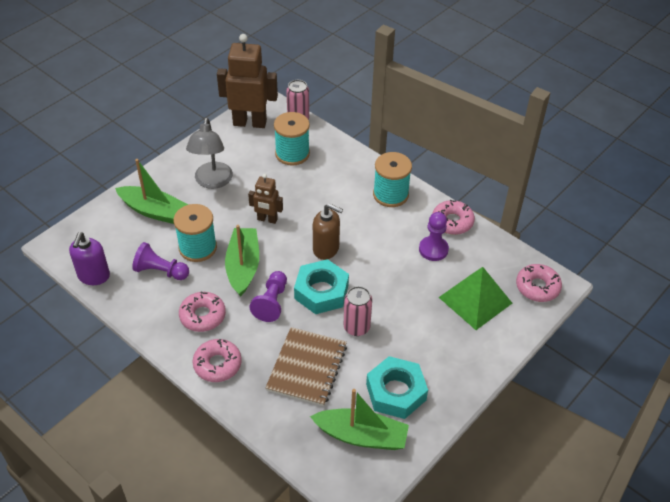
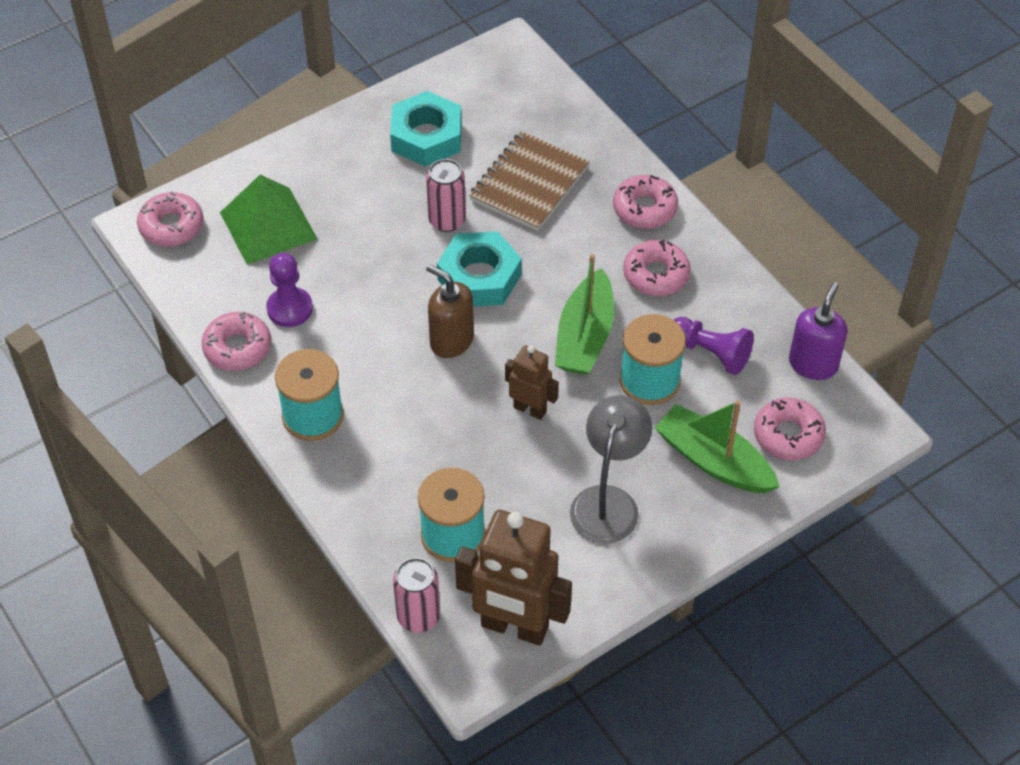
camera: 165 degrees left, 5 degrees up
purple pawn [250,271,287,322] -> none
green boat [310,389,409,450] -> none
none -> pink donut [754,398,826,460]

